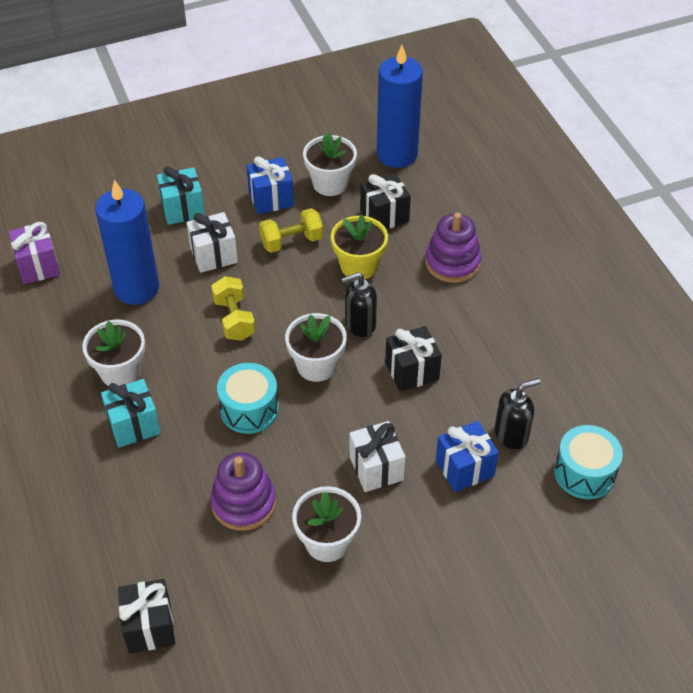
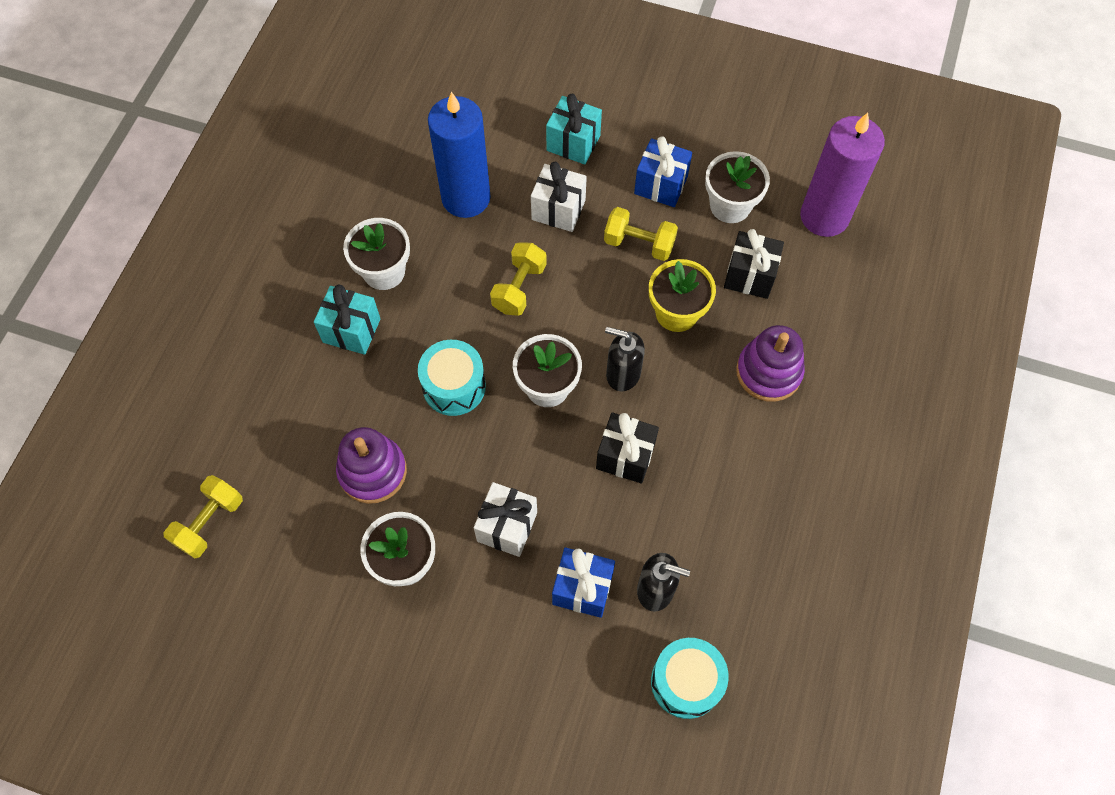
camera: 40 degrees right, 15 degrees up
purple gift [9,222,60,284] -> none
black gift [118,579,175,653] -> yellow dumbbell [163,475,243,559]
blue candle [377,45,423,168] -> purple candle [800,113,885,237]

